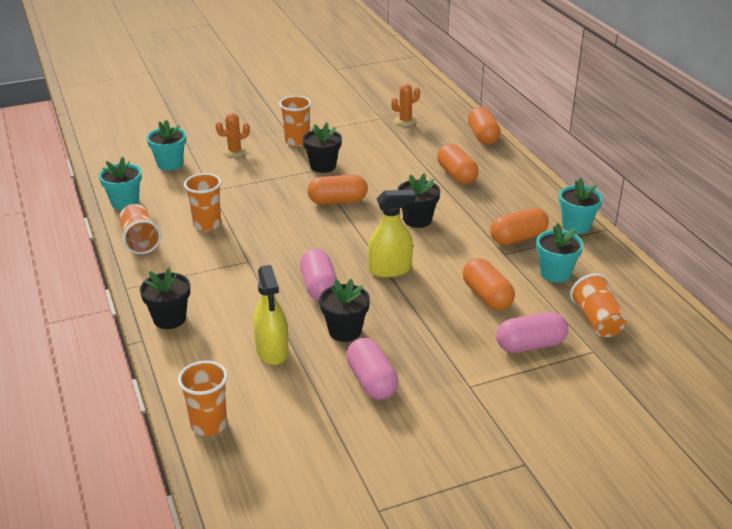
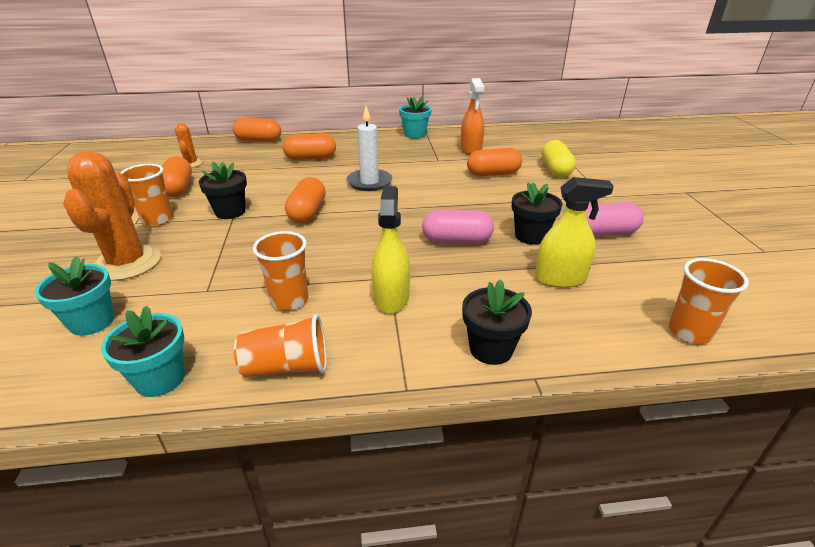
camera: 75 degrees left, 0 degrees up
orange cactus [215,113,250,157] -> orange cactus [63,151,161,281], size x1.99
yellow spray bottle [368,190,416,278] -> yellow spray bottle moved to [372,186,410,314]
black flower pot [398,173,440,228] -> white candle [347,106,392,191]
orange capsule [490,207,549,245] -> orange capsule moved to [162,156,192,197]
pink capsule [496,312,568,353] -> yellow capsule [541,140,576,177]
turquoise flower pot [536,223,584,282] -> orange spray bottle [460,78,484,155]
orange cup [570,273,626,337] -> none

